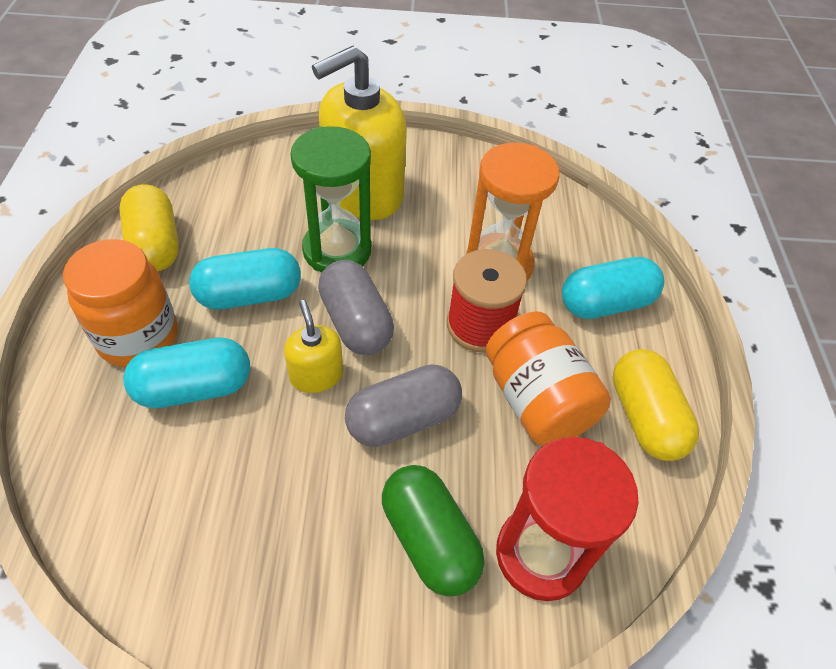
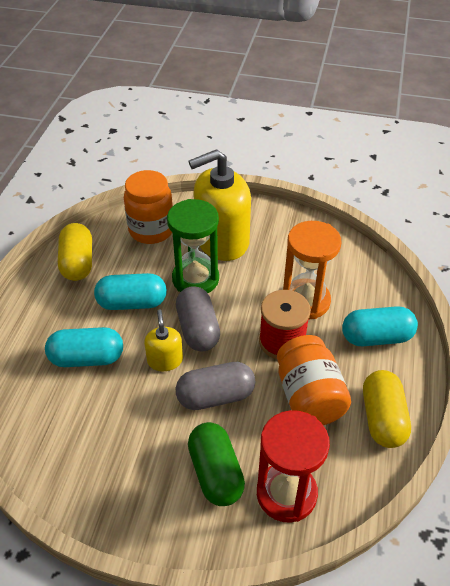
camera: 15 degrees right, 5 degrees down
orange jar [63,239,178,367] -> orange jar moved to [124,170,173,244]

